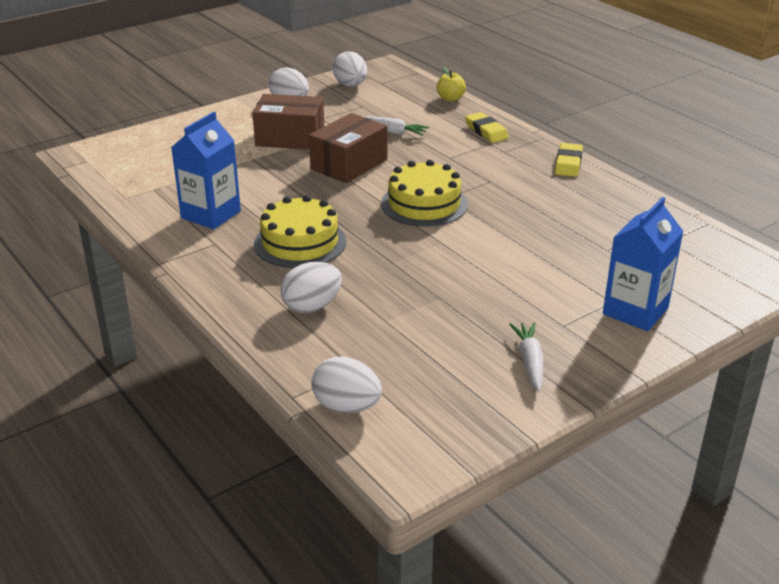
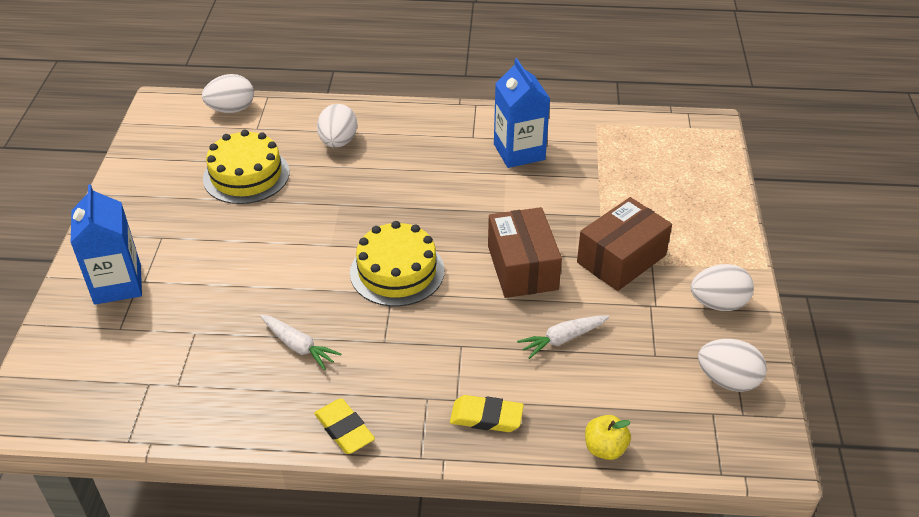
camera: 130 degrees right, 10 degrees up
yellow cake [254,195,346,268] -> yellow cake moved to [203,130,289,204]
white carrot [509,322,543,391] -> white carrot moved to [260,315,341,370]

